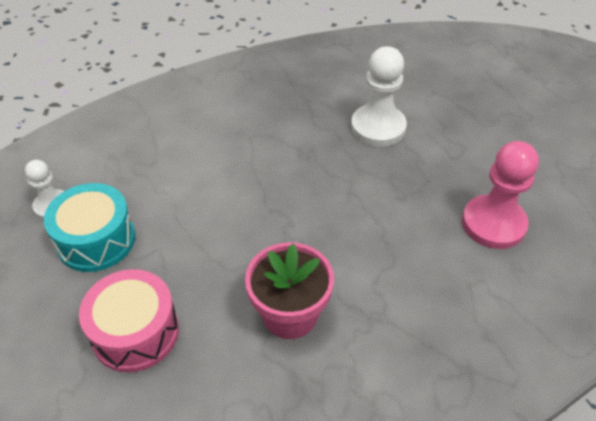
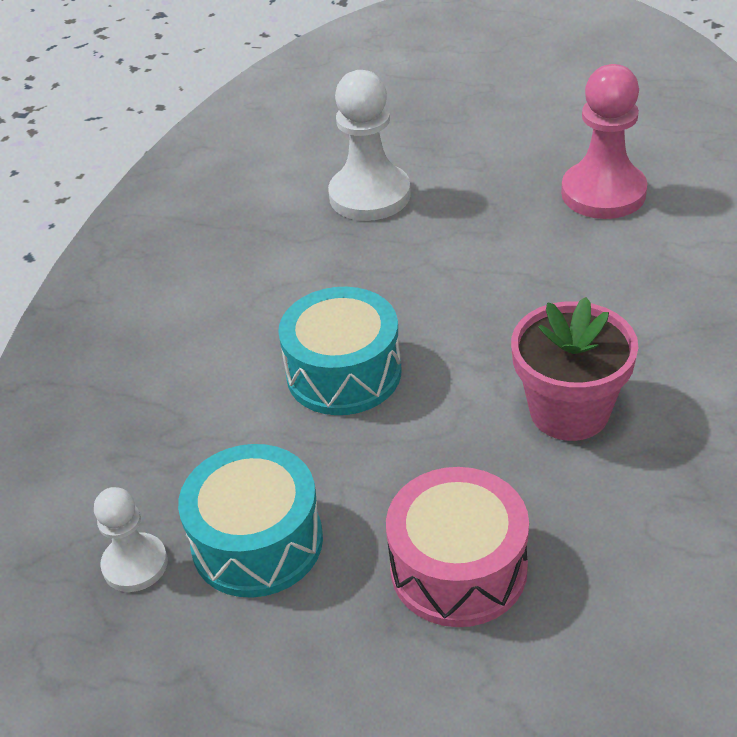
camera: 45 degrees left, 5 degrees down
none -> turquoise drum [278,287,401,415]

